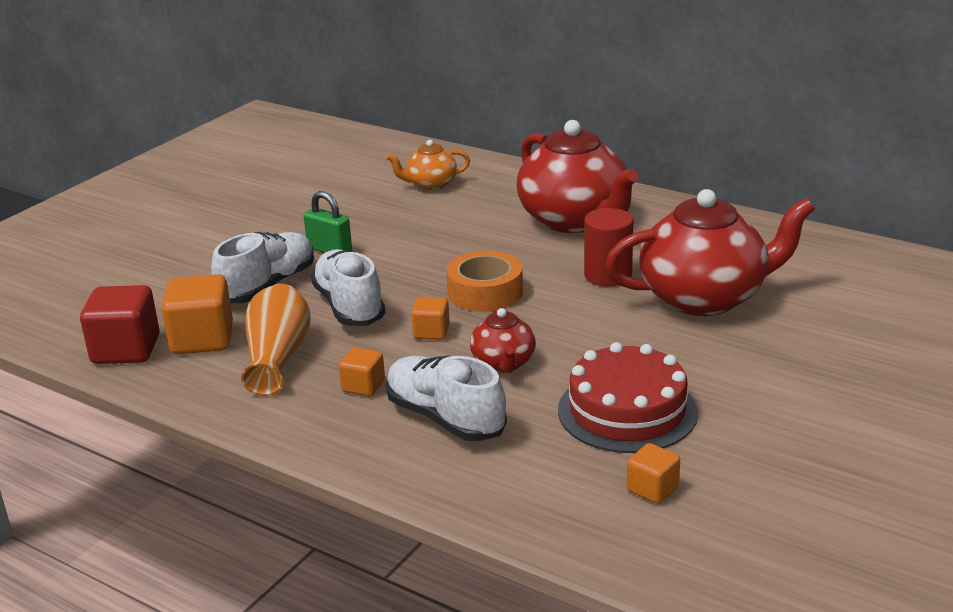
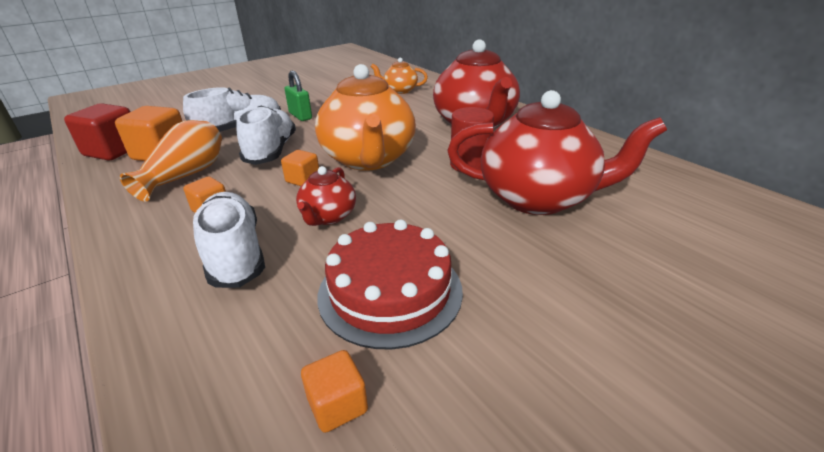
camera: 20 degrees right, 5 degrees up
orange tape [446,251,523,312] -> orange teapot [315,64,416,171]

